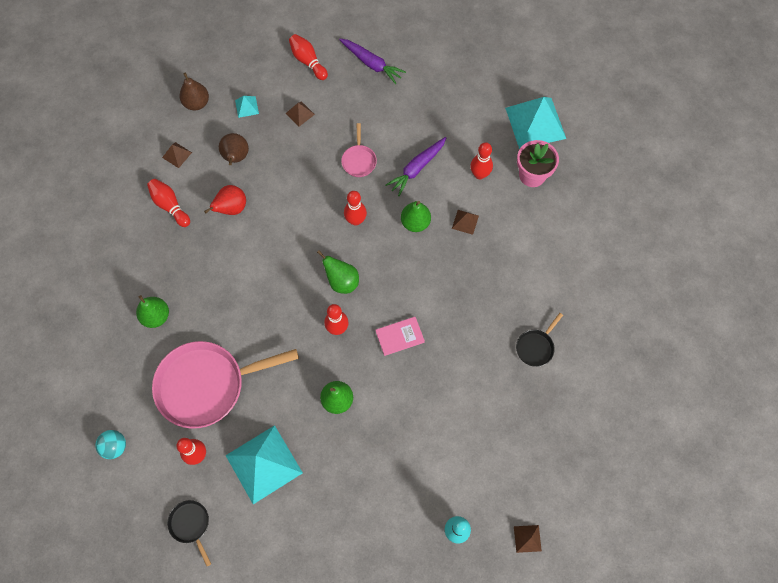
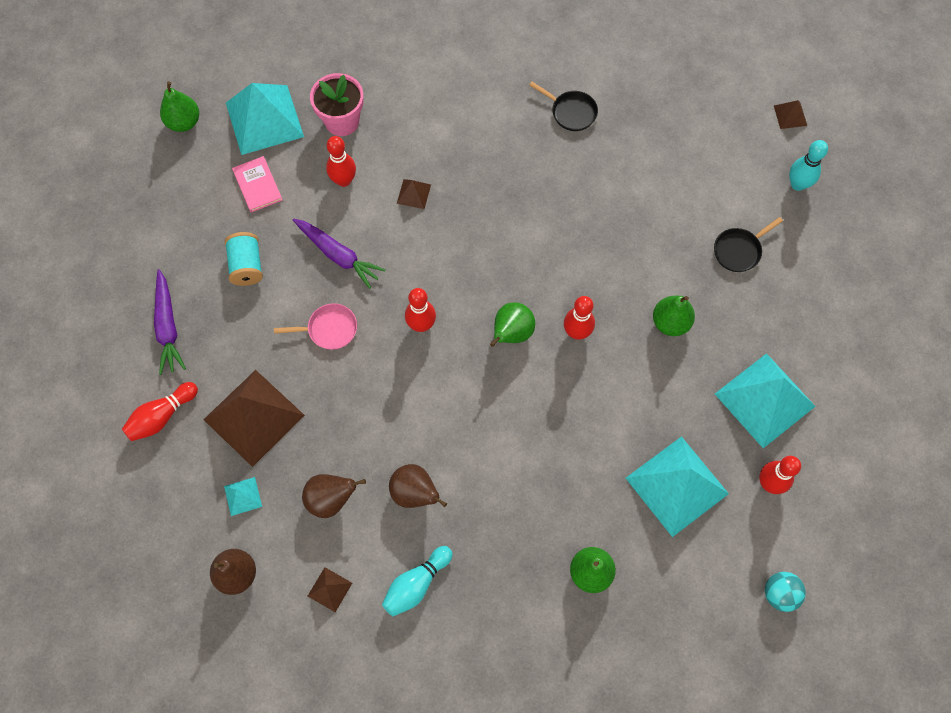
camera: 95 degrees left, 0 degrees up
red bowling pin [147,179,190,227] -> turquoise bowling pin [382,546,453,616]
pink pan [152,341,299,429] -> turquoise pyramid [626,436,729,537]
black pan [167,500,211,566] -> black pan moved to [714,217,783,272]
red pear [204,185,246,215] -> brown pear [389,464,447,508]
brown pyramid [286,101,315,126] -> brown pyramid [203,370,305,467], size x2.32
purple carrot [339,39,406,84] -> purple carrot turned 135 degrees clockwise [154,269,186,375]
pink book [376,317,425,356] -> pink book moved to [232,156,283,212]
green pear [401,201,431,232] -> green pear moved to [160,81,199,132]
none -> turquoise spool [225,232,263,286]

